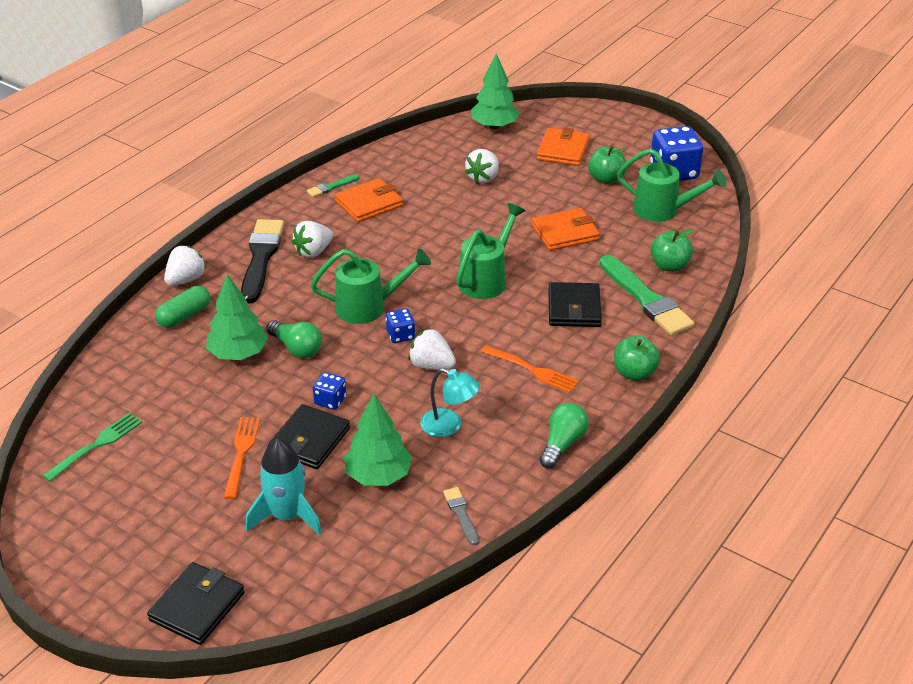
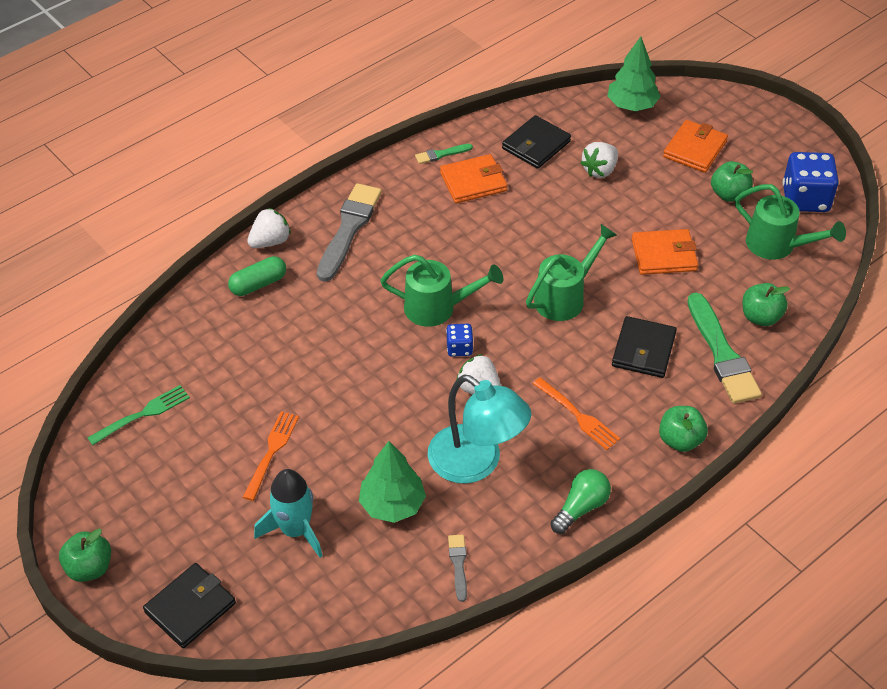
camera: 15 degrees right, 10 degrees up
green tree [206,274,268,360] -> none
black brush [241,219,284,304] -> grey brush [317,183,382,282]
green light bulb [266,320,322,358] -> none
black wallet [268,404,350,469] -> black wallet moved to [502,115,571,169]
white strawberry [292,221,333,258] -> none
blue dice [313,372,346,410] -> none
turquoise lamp [420,368,480,437] -> turquoise lamp [428,374,532,484], size x1.77
none -> green apple [59,529,111,582]

